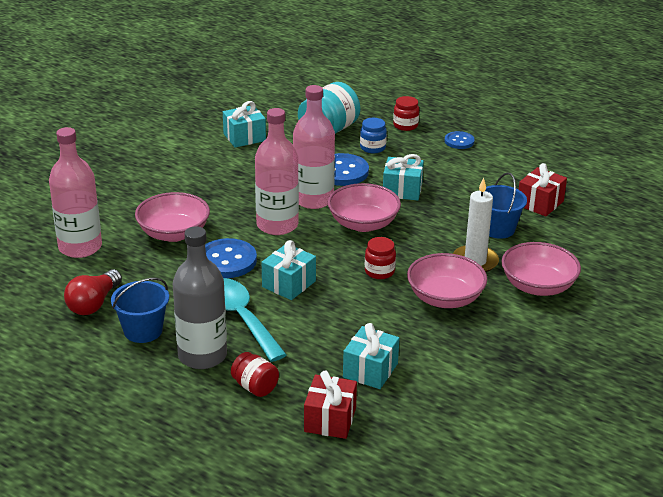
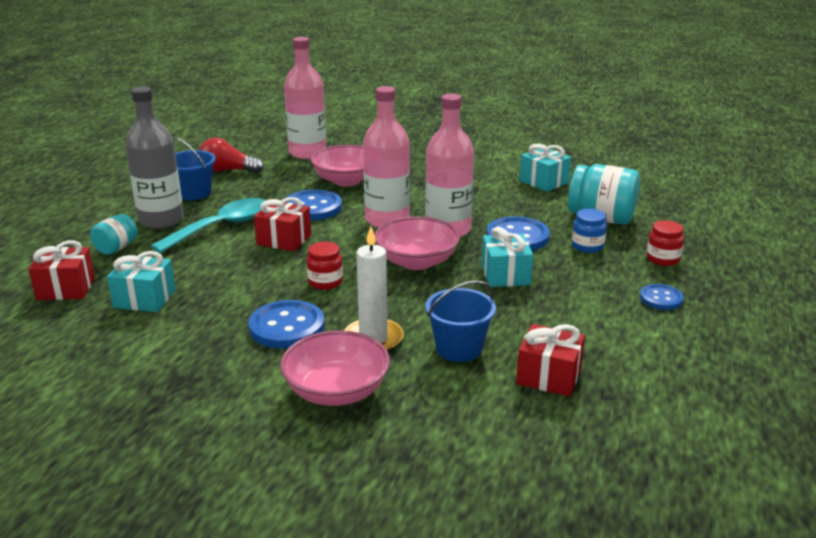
camera: 75 degrees right, 5 degrees down
red jar [231,352,279,397] -> turquoise jar [90,214,138,255]
turquoise gift [262,240,316,300] -> red gift [254,197,311,251]
pink bowl [407,253,487,308] -> blue button [248,300,324,349]

